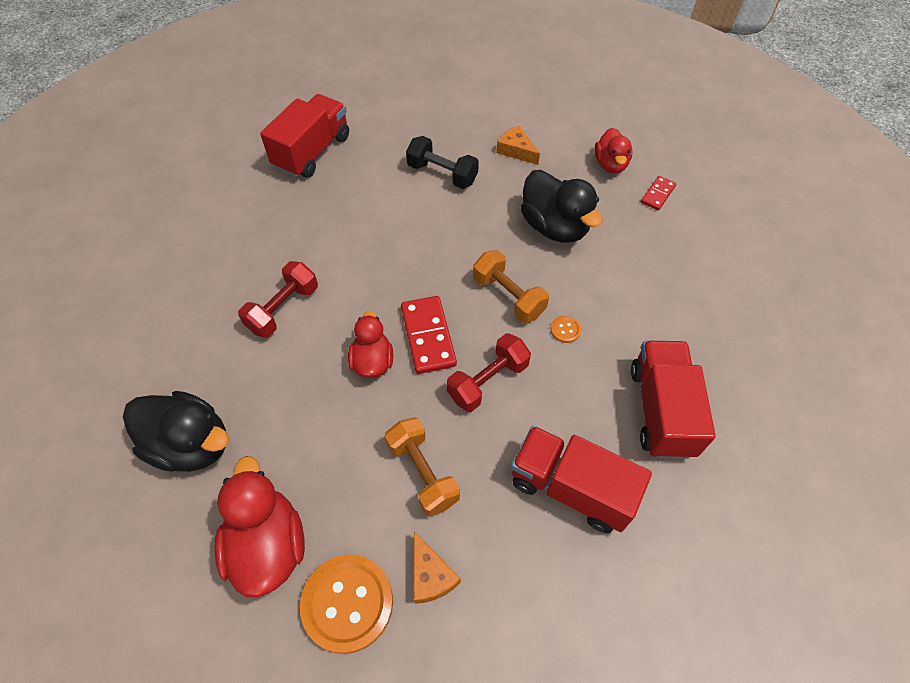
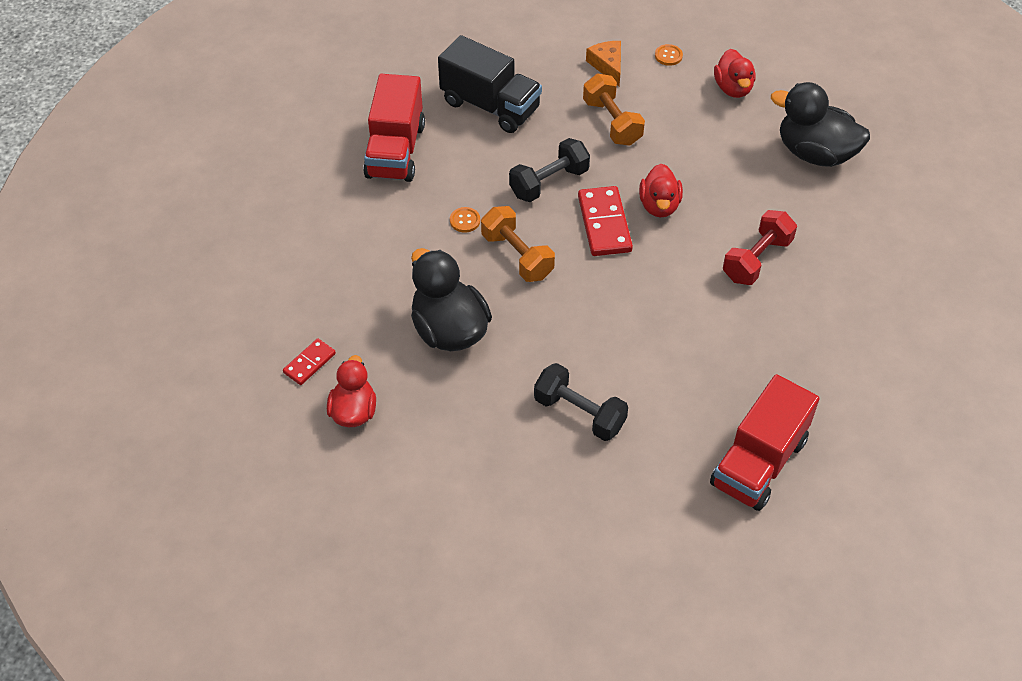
camera: 175 degrees left, 5 degrees down
red duck [215,456,305,597] -> red duck [714,49,755,98], size x0.63
orange button [300,554,393,654] -> orange button [655,44,683,66], size x0.42
red dumbbell [447,333,531,412] -> black dumbbell [509,138,590,202]
orange cheese [496,125,540,165] -> none
red truck [511,425,652,533] -> black truck [438,35,542,133]

